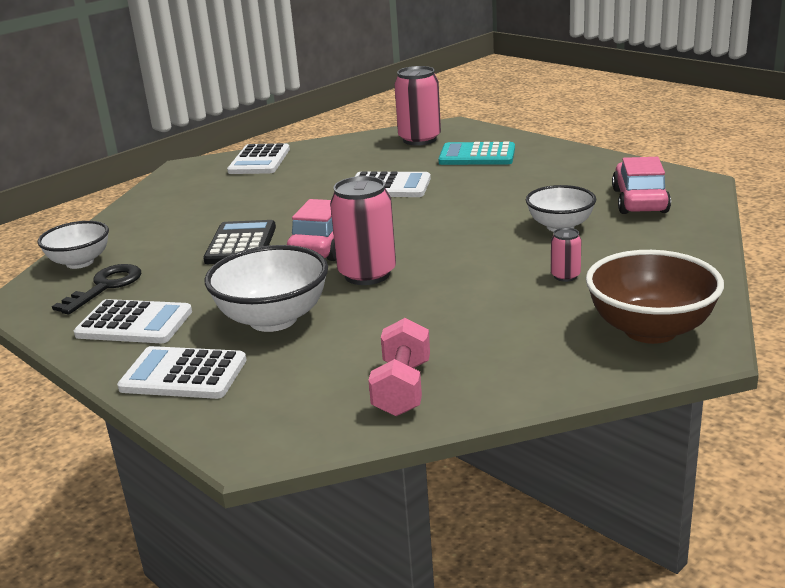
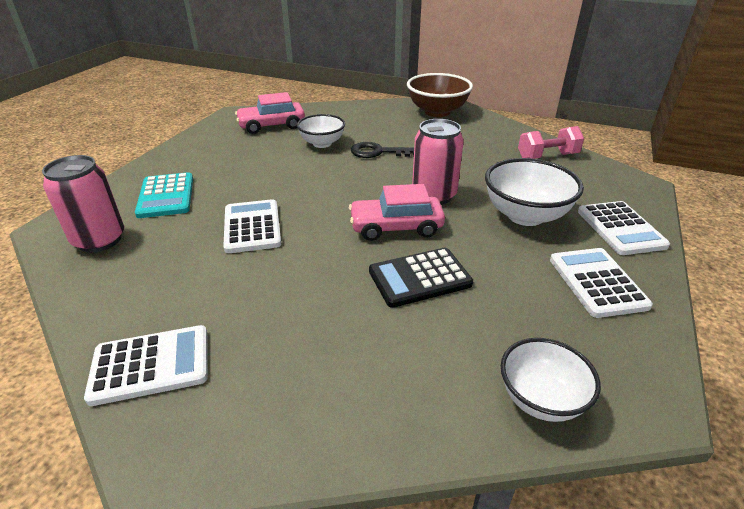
camera: 115 degrees left, 10 degrees up
black key [52,264,141,314] -> black key moved to [351,142,414,158]
pink can [551,228,582,282] -> none

